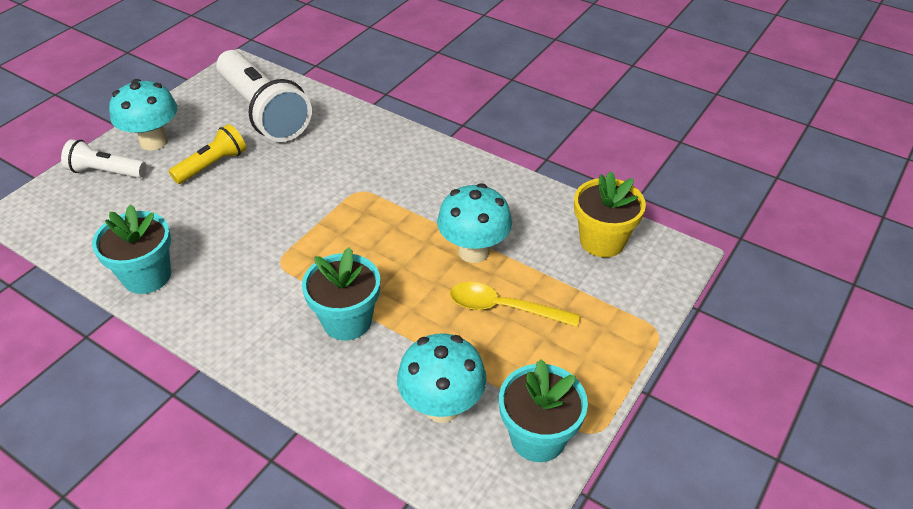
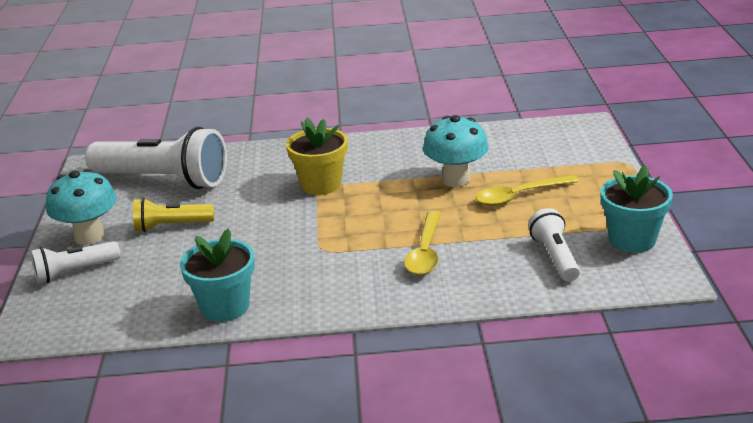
camera: 35 degrees left, 15 degrees down
yellow flashlight [169,124,246,184] -> yellow flashlight turned 105 degrees counterclockwise [133,198,214,232]
turquoise flower pot [302,247,380,340] -> yellow spoon [404,211,441,275]
turquoise mushroom [397,333,487,423] -> white flashlight [528,208,580,282]
yellow flower pot [574,171,646,257] -> yellow flower pot moved to [286,117,348,195]

